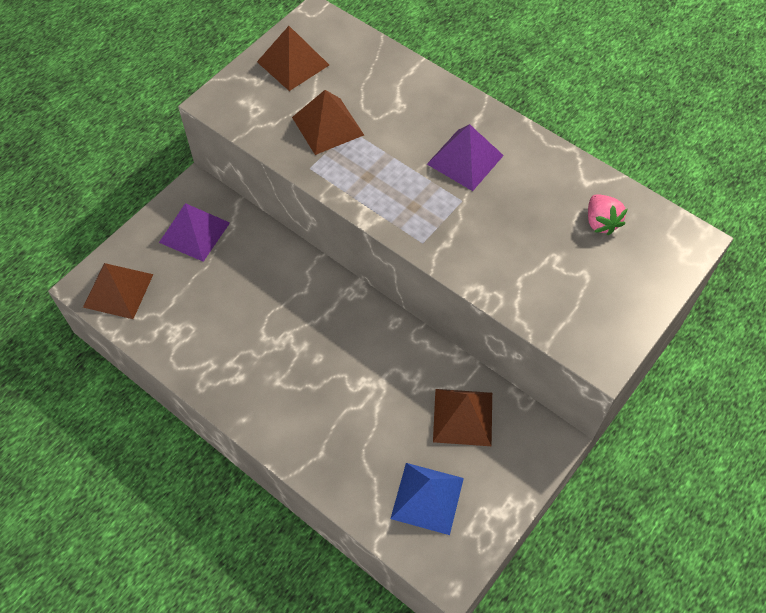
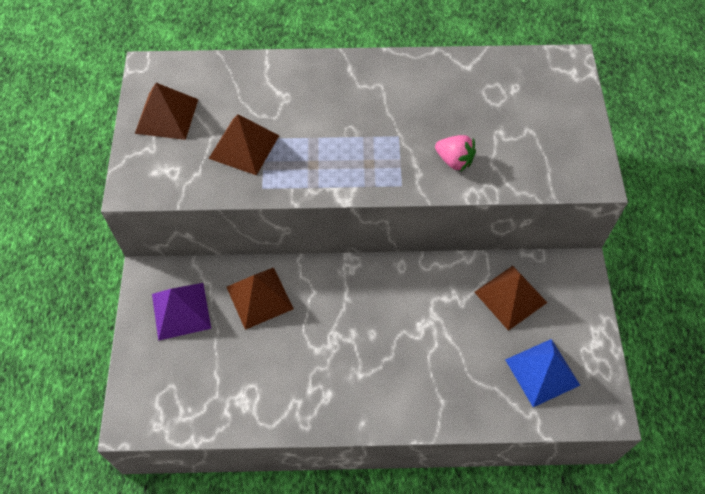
camera: 40 degrees left, 0 degrees up
brown pyramid [83,263,153,319] -> brown pyramid moved to [227,267,294,330]
purple pyramid [427,124,504,191] -> none
pink strawberry [588,194,628,235] -> pink strawberry moved to [435,135,476,172]

